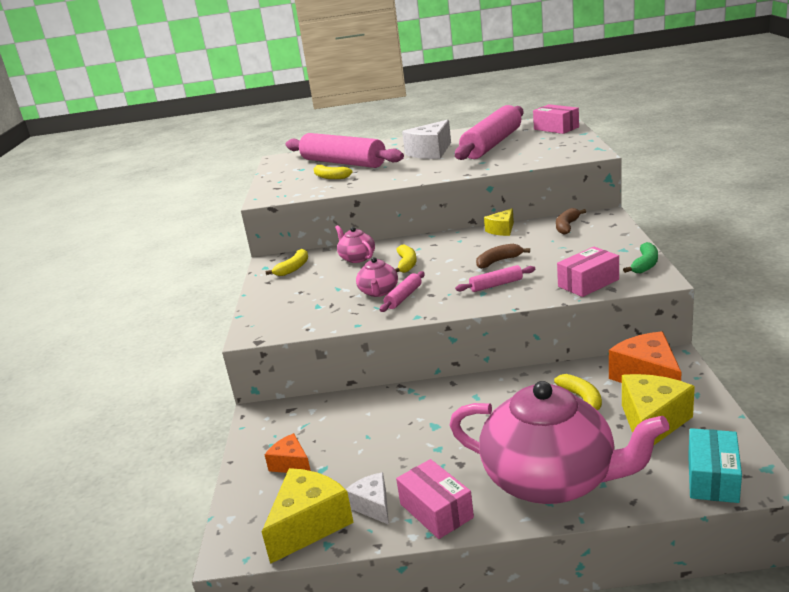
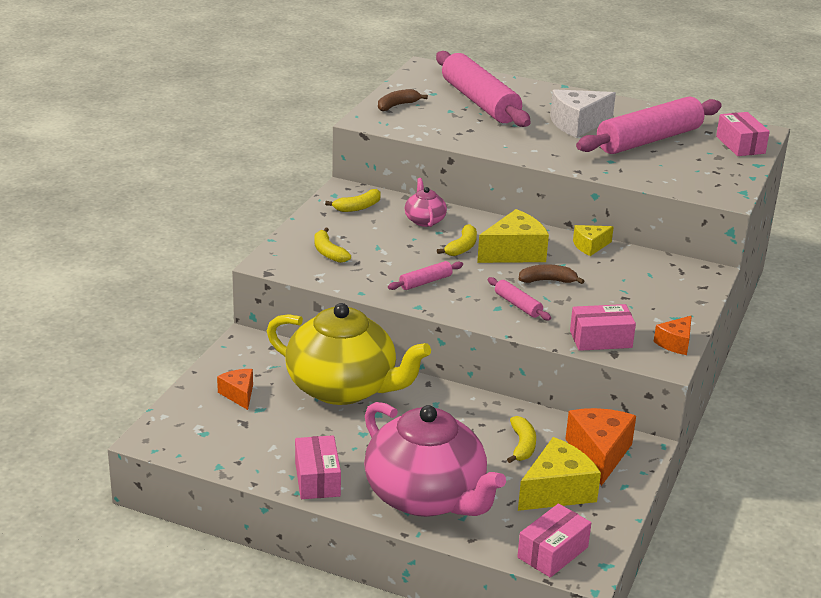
camera: 20 degrees right, 5 degrees up
yellow cheese [262,468,354,564] -> yellow cheese moved to [477,209,549,263]
yellow banana [314,165,353,179] -> yellow banana moved to [314,228,351,263]
white cheese [346,472,389,525] -> none
pink teapot [356,257,398,297] -> none
pink rolling pin [455,265,535,292] -> pink rolling pin turned 45 degrees clockwise [488,277,551,320]
brown banana [556,208,586,234] -> brown banana moved to [378,89,428,111]
green banana [623,242,658,273] -> orange cheese [654,316,692,355]
turquoise box [688,428,742,503] -> pink box [517,503,591,578]
none -> yellow teapot [267,303,431,405]

